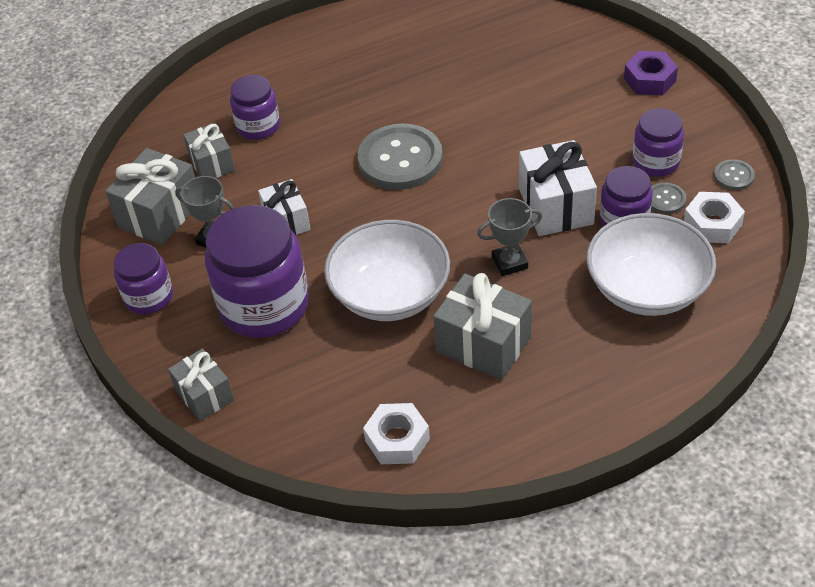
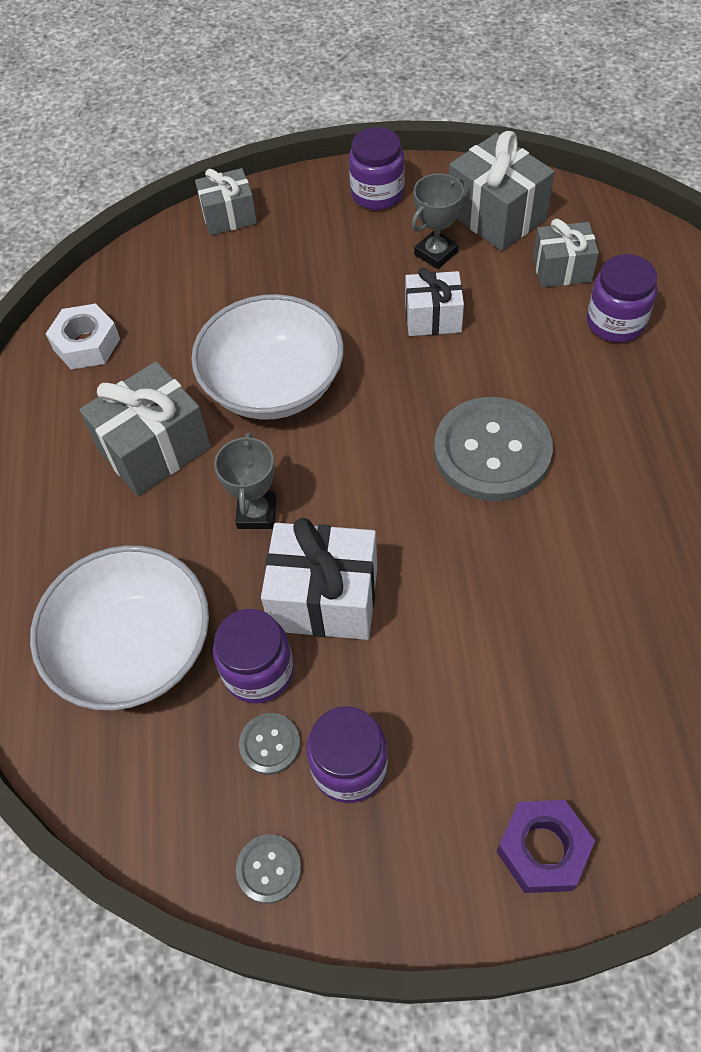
camera: 110 degrees right, 10 degrees up
purple jar [205,205,309,338] -> none
white nut [684,192,745,243] -> none

